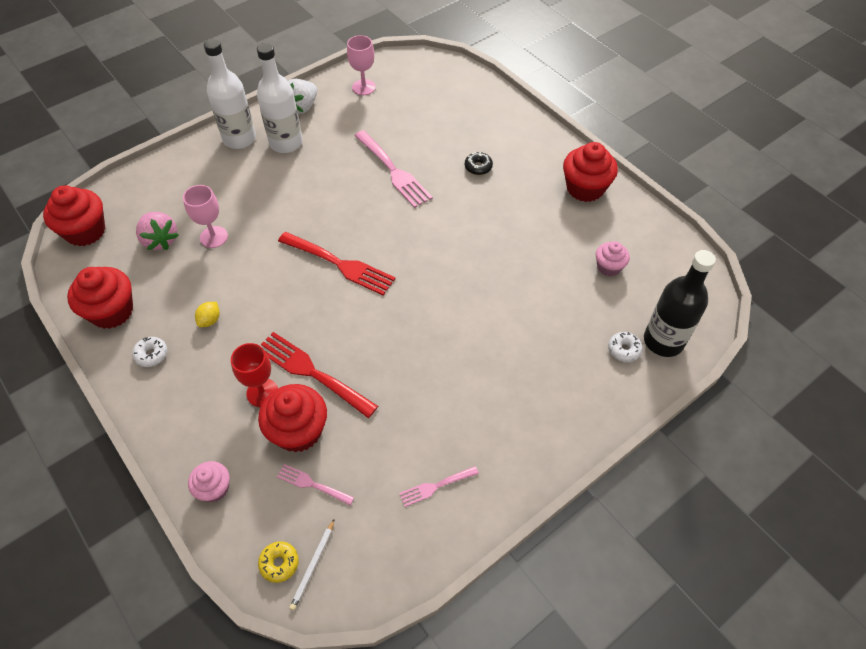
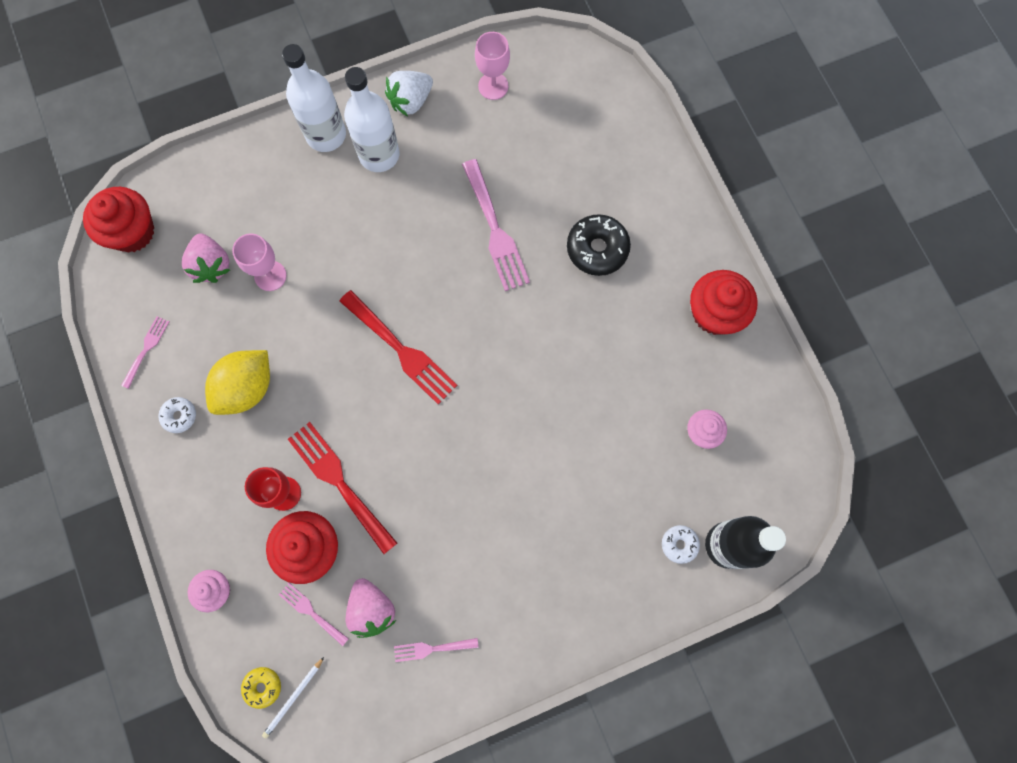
camera: 15 degrees right, 20 degrees up
red cupcake [67,267,133,329] -> pink fork [121,316,169,389]
yellow lemon [195,302,220,327] -> yellow lemon [205,350,270,415], size x2.24
black donut [465,152,493,175] -> black donut [567,214,631,276], size x1.82
none -> pink strawberry [346,578,396,638]

